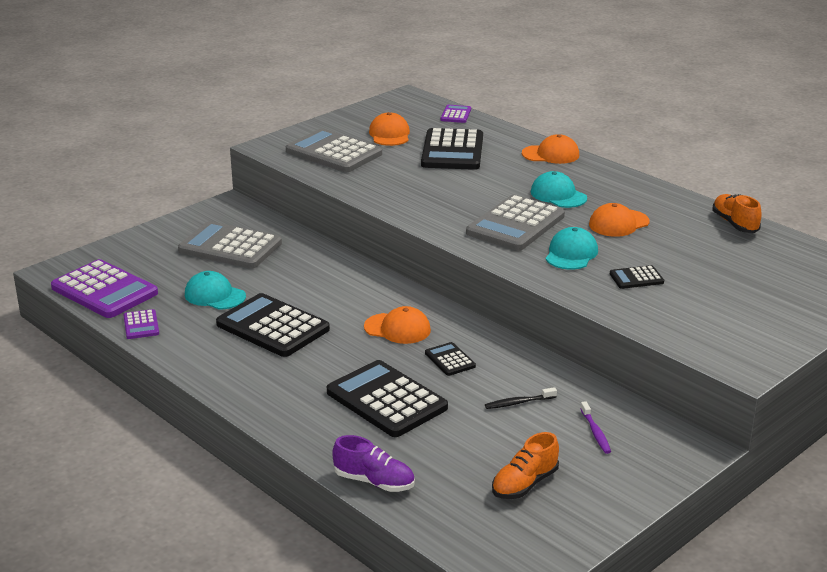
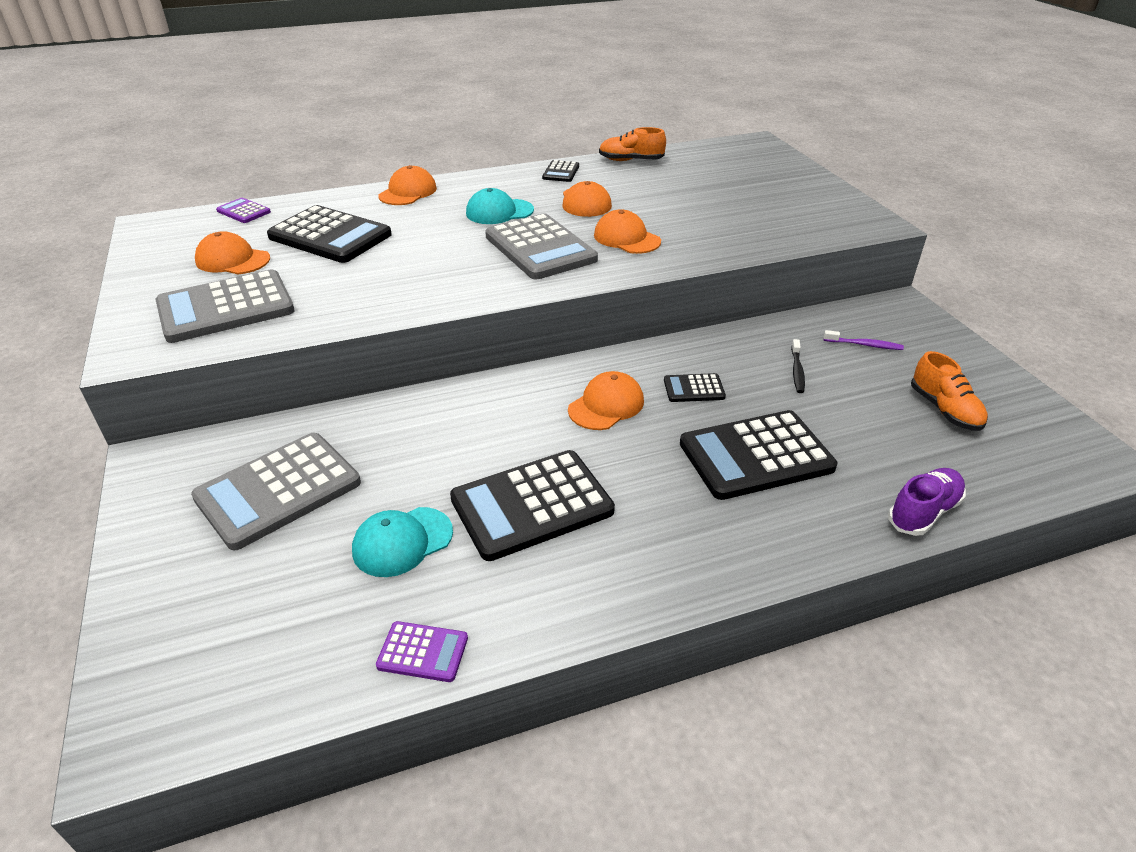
camera: 65 degrees left, 10 degrees up
purple calculator [51,259,158,318] -> none
turquoise cap [546,227,598,270] -> orange cap [594,209,661,254]
black calculator [610,265,664,289] -> black calculator moved to [542,160,579,182]

